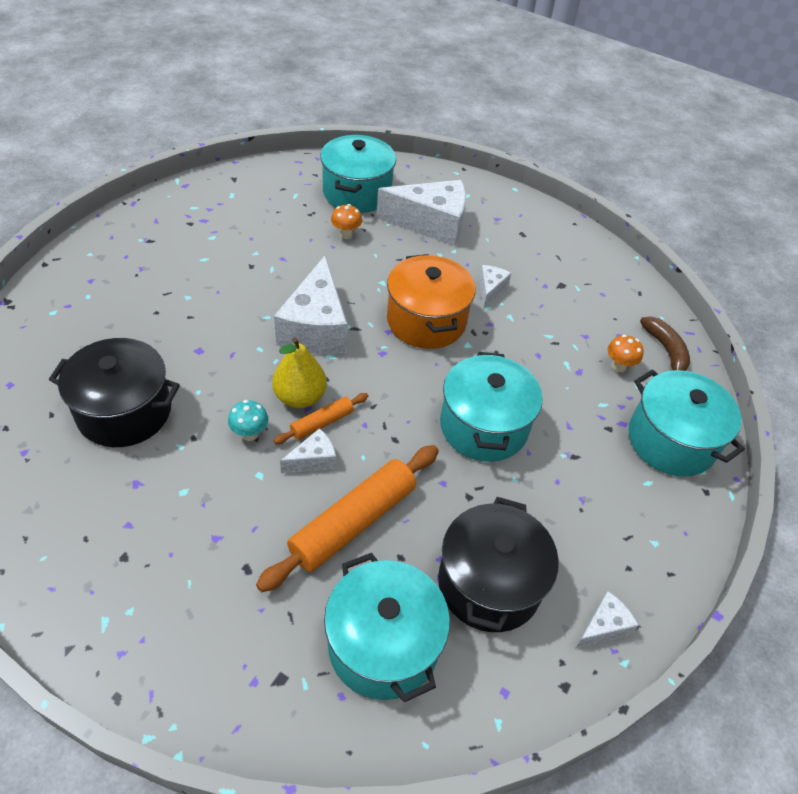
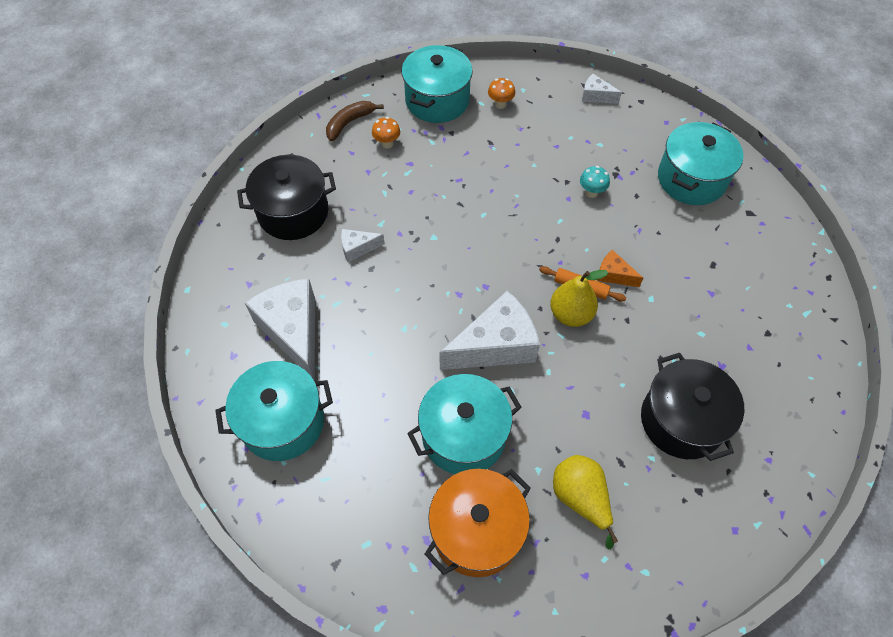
camera: 115 degrees left, 10 degrees up
turquoise mushroom [228,400,268,441] -> turquoise mushroom moved to [580,166,610,198]
orange rolling pin [256,445,439,592] -> none
white cheese [280,428,336,473] -> orange cheese [596,250,643,287]
orange mushroom [331,204,362,239] -> orange mushroom moved to [488,78,515,109]
orange pot [387,254,476,349] -> orange pot moved to [425,469,531,577]
black pot [438,497,559,632] -> black pot moved to [237,155,336,240]
turquoise pot [440,352,543,462] -> turquoise pot moved to [407,374,521,474]
none -> yellow pear [553,455,618,549]

